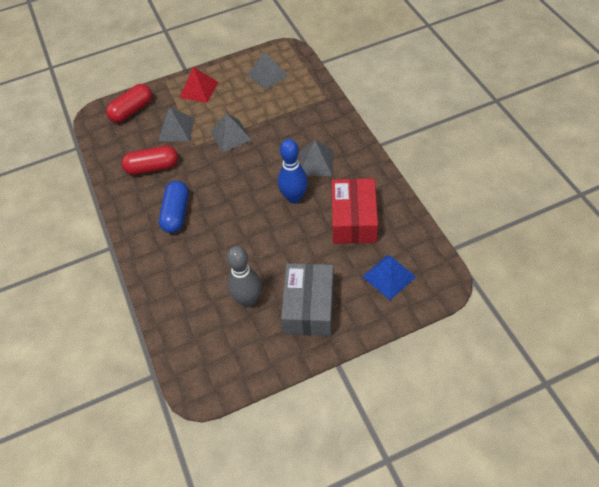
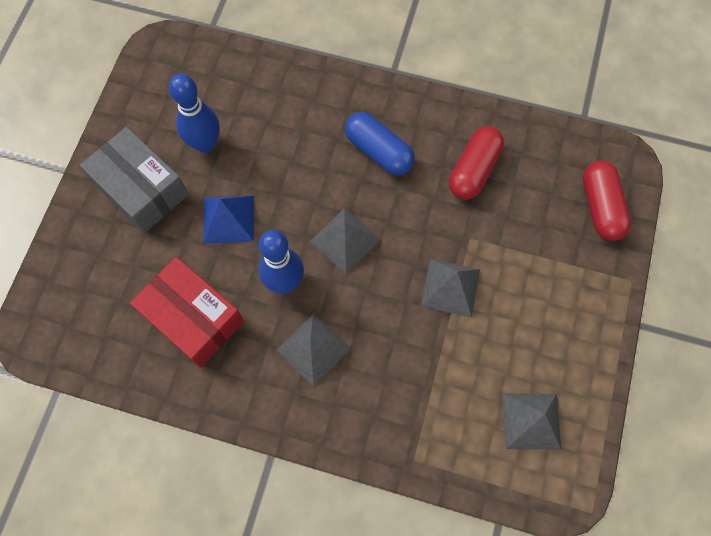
camera: 125 degrees right, 15 degrees up
grey pyramid [159,107,195,142] -> grey pyramid moved to [310,208,380,274]
red pyramid [179,67,218,103] -> none
grey bowling pin [227,246,261,307] -> blue bowling pin [169,74,220,153]
blue pyramid [362,254,416,300] -> blue pyramid moved to [203,196,254,244]

